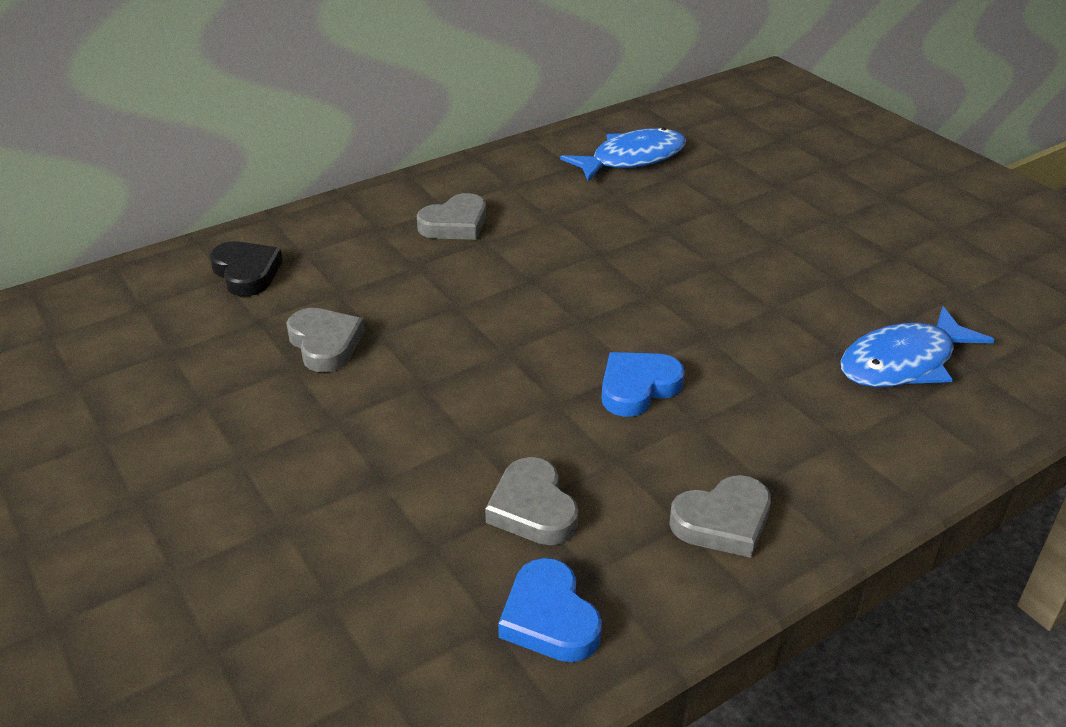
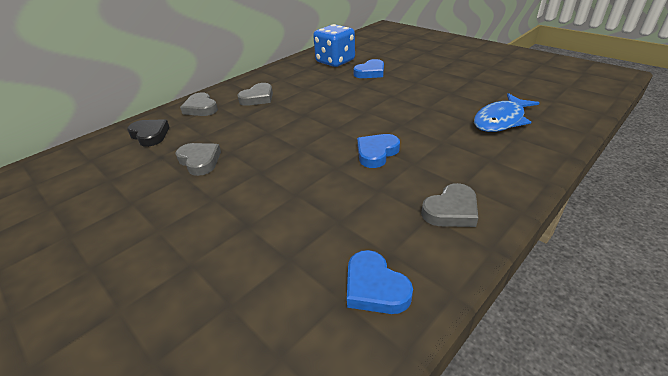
camera: 10 degrees left, 0 degrees up
grey heart [485,457,579,545] -> grey heart moved to [180,92,218,116]
blue fish [560,127,686,182] -> blue dice [313,24,355,67]
none -> blue heart [353,59,384,78]

